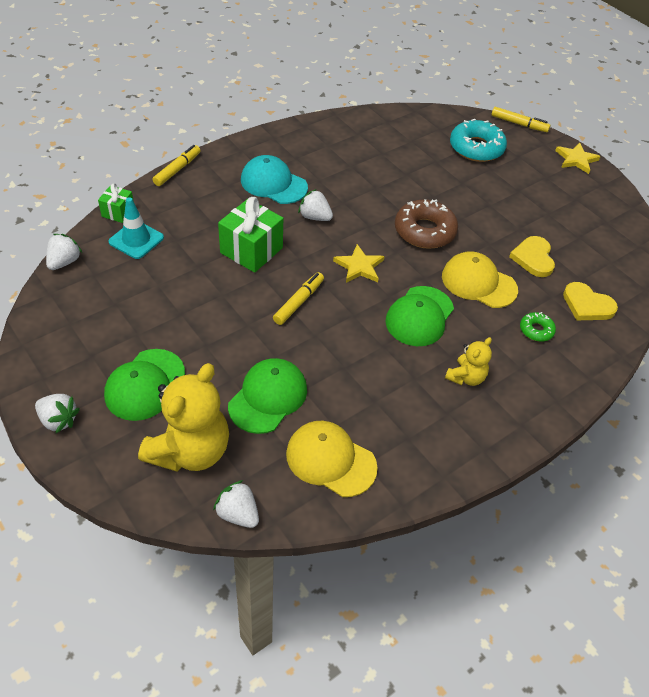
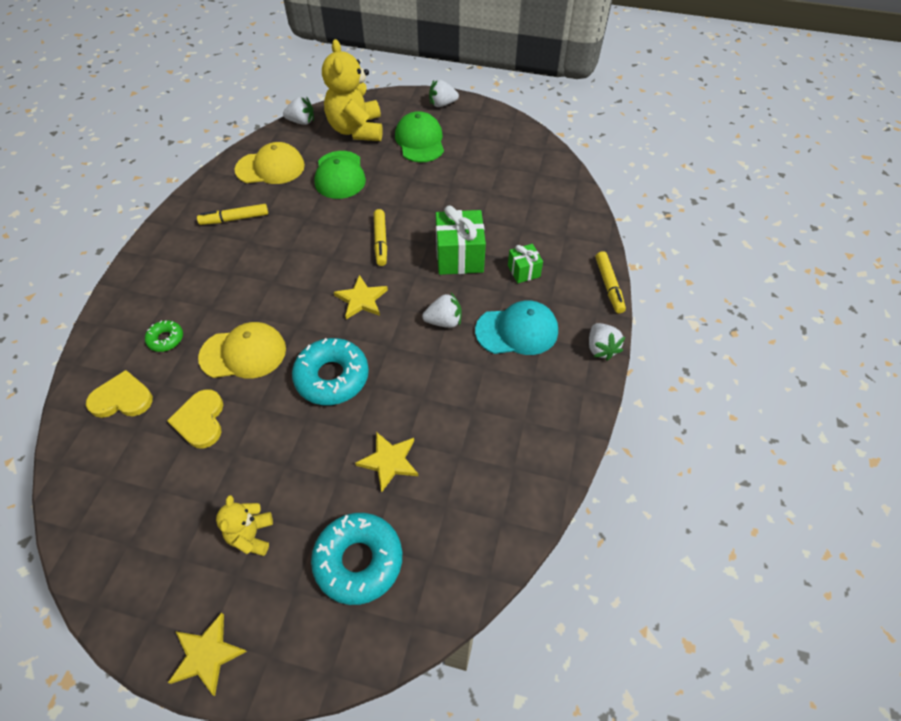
camera: 145 degrees right, 5 degrees up
white strawberry [46,234,82,270] -> white strawberry moved to [589,323,625,361]
green gift [98,183,133,223] -> green gift moved to [508,244,543,283]
turquoise traffic cone [109,197,164,259] -> none
green cap [385,286,454,346] -> none
brown donut [395,199,458,249] -> turquoise donut [292,338,369,405]
yellow teddy bear [445,337,492,386] -> yellow teddy bear moved to [216,495,273,556]
yellow marker [491,107,550,132] -> yellow marker moved to [197,204,268,225]
yellow heart [509,236,555,277] -> yellow heart turned 150 degrees counterclockwise [167,389,223,449]
none -> yellow star [355,432,418,493]

